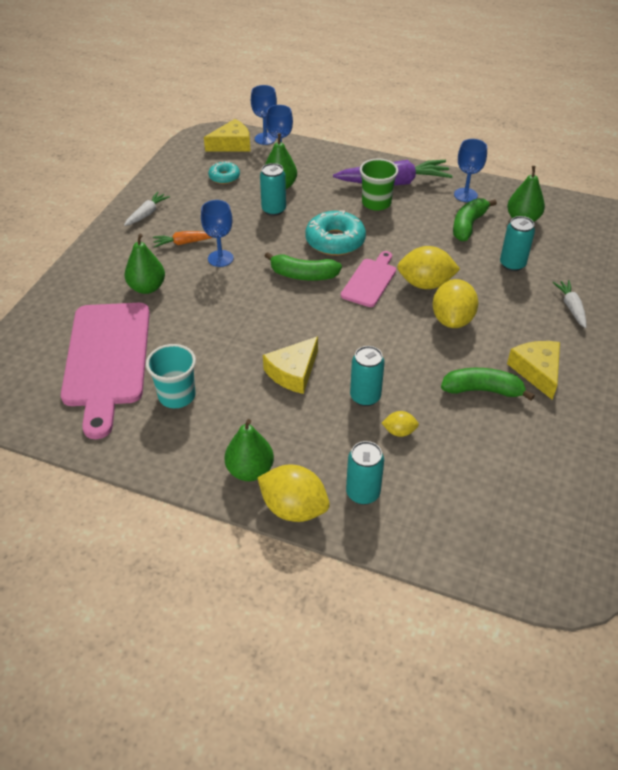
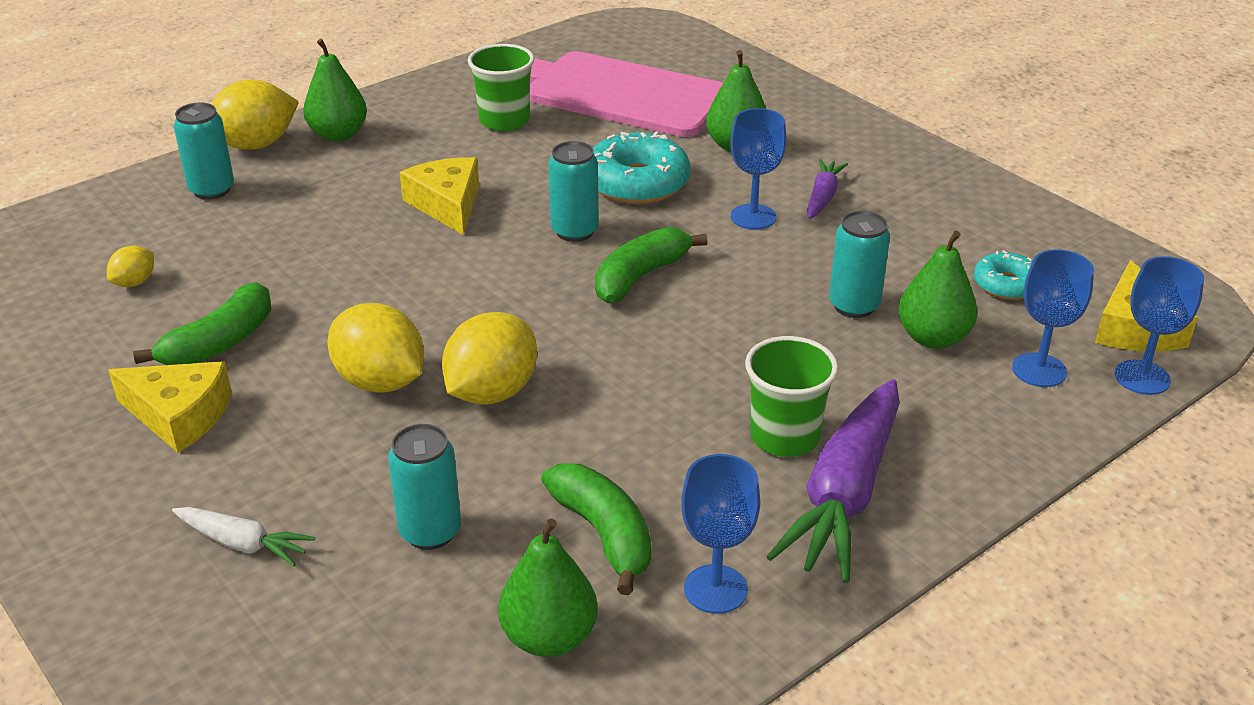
camera: 120 degrees right, 10 degrees down
white carrot [124,192,170,226] -> none
turquoise cup [146,344,196,408] -> green cup [468,44,534,131]
orange carrot [153,231,213,247] -> purple carrot [807,159,848,219]
turquoise donut [305,210,366,256] -> turquoise donut moved to [593,131,691,204]
pink cutting board [341,251,396,307] -> none
turquoise can [350,346,385,406] -> turquoise can moved to [548,141,599,242]
yellow lemon [382,411,419,437] -> yellow lemon moved to [107,246,154,287]

